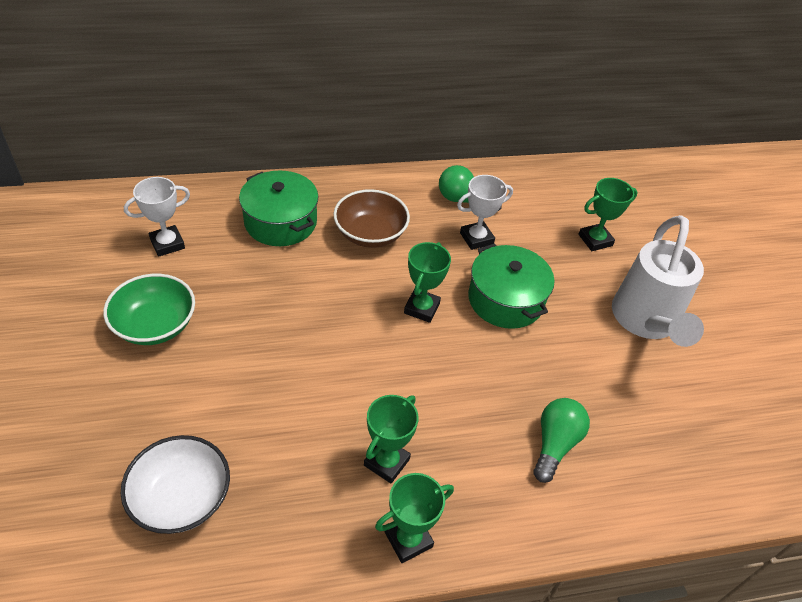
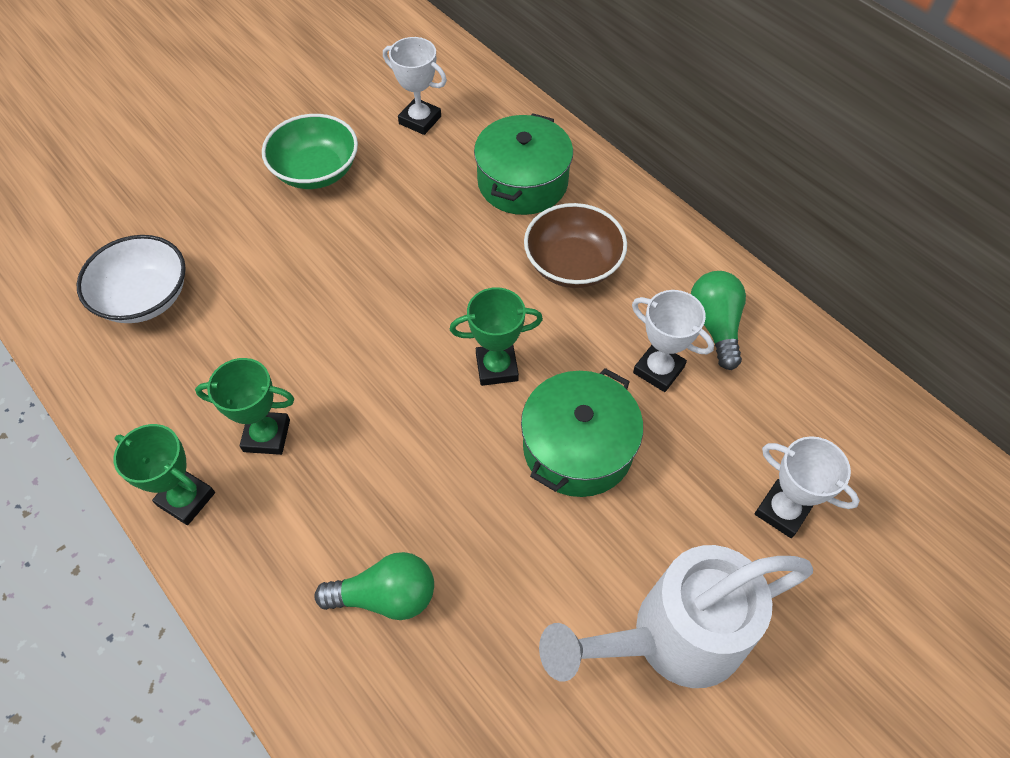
camera: 65 degrees right, 10 degrees up
green trophy [578,178,638,251] -> white trophy [755,436,860,538]

